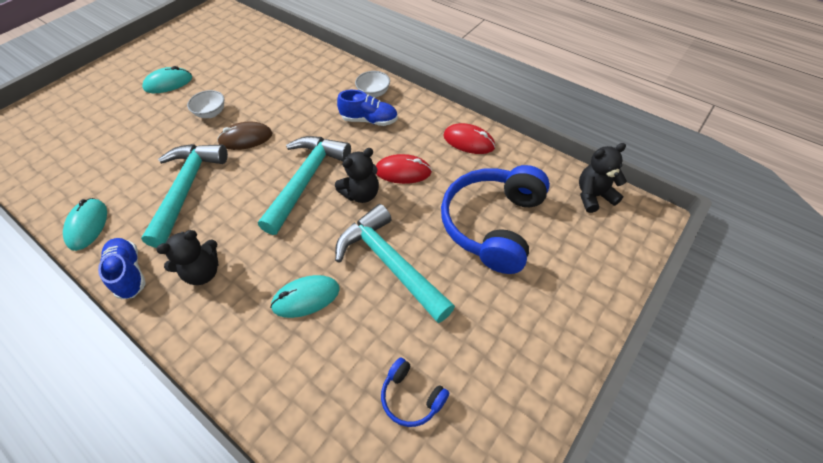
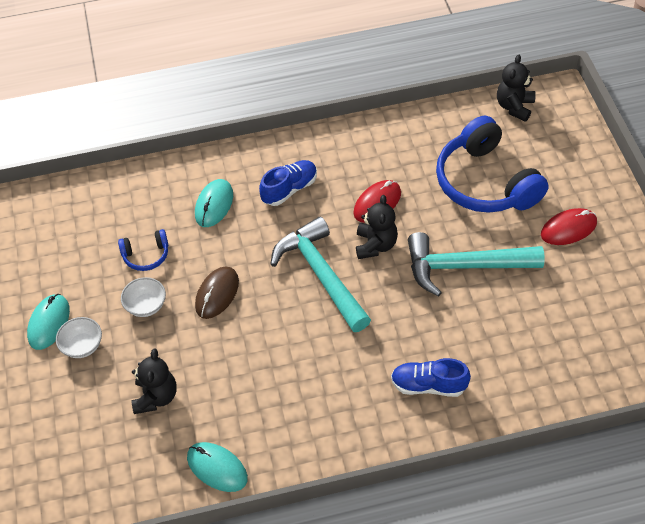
camera: 50 degrees left, 0 degrees up
blue shoe [98,238,146,299] -> blue shoe moved to [391,358,471,397]
turquoise hammer [141,144,228,248] -> none
black teddy bear [156,230,218,285] -> black teddy bear moved to [132,349,177,414]
turquoise mouse [270,275,340,318] -> turquoise mouse moved to [195,179,233,227]
white bowl [355,71,390,98] -> white bowl moved to [56,317,102,358]
blue headphones [381,358,449,427] -> blue headphones moved to [118,229,168,271]
red mouse [443,123,495,154] -> red mouse moved to [541,208,597,245]

